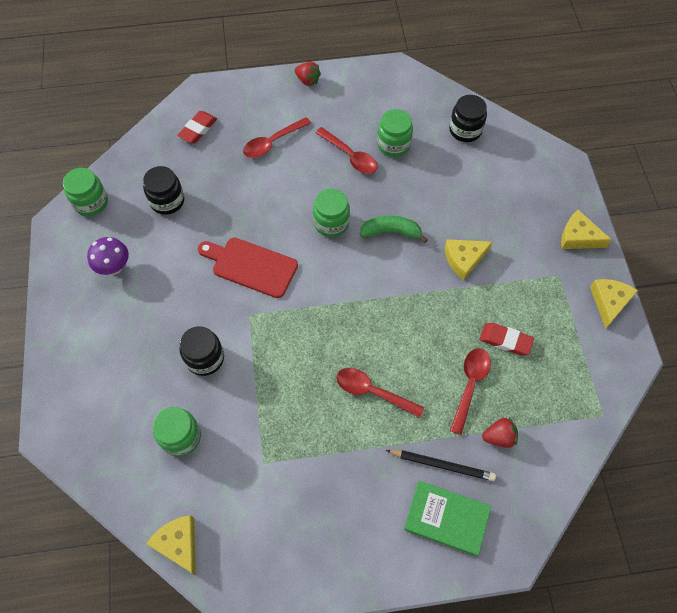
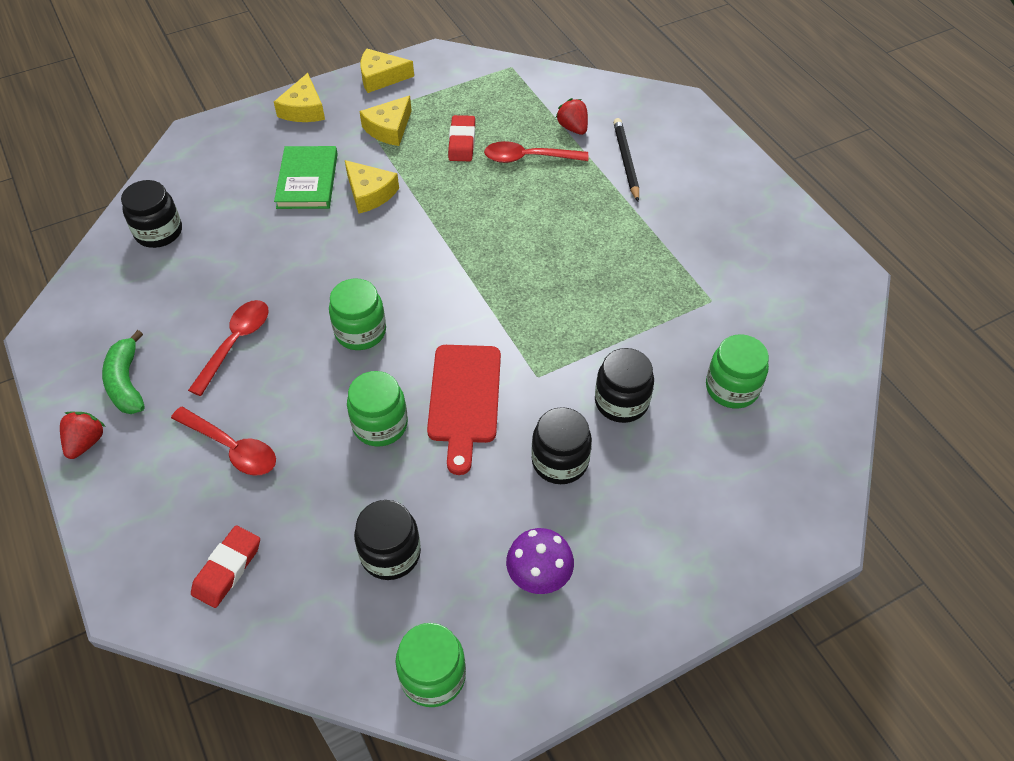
camera: 110 degrees left, 10 degrees down
yellow cheese [146,515,196,575] -> yellow cheese moved to [359,96,412,146]
red eraser [177,111,217,143] -> red eraser turned 75 degrees counterclockwise [191,526,260,608]
red spoon [336,368,424,418] -> none
green banana [360,216,428,243] -> green banana moved to [102,330,145,414]
green jar [377,109,413,157] -> green jar moved to [347,371,408,447]
green book [404,481,491,556] -> green book moved to [274,146,338,209]
none -> black jar [531,407,592,484]

